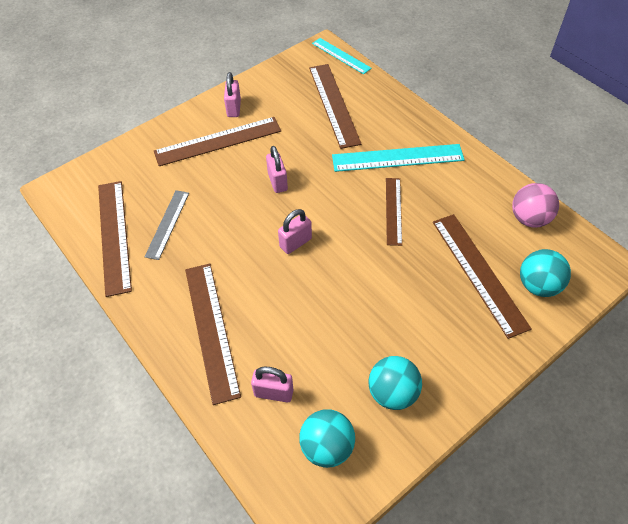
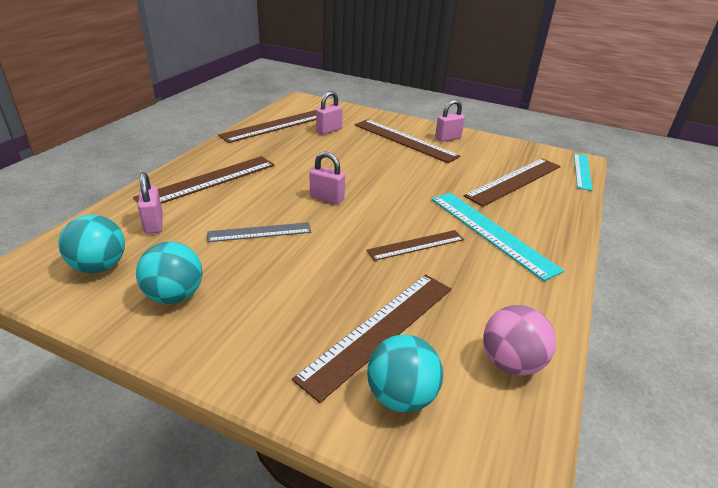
camera: 60 degrees right, 20 degrees down
grey ruler [145,190,189,260] -> grey ruler moved to [207,222,311,242]
pink padlock [266,146,288,193] -> pink padlock moved to [316,91,343,134]

